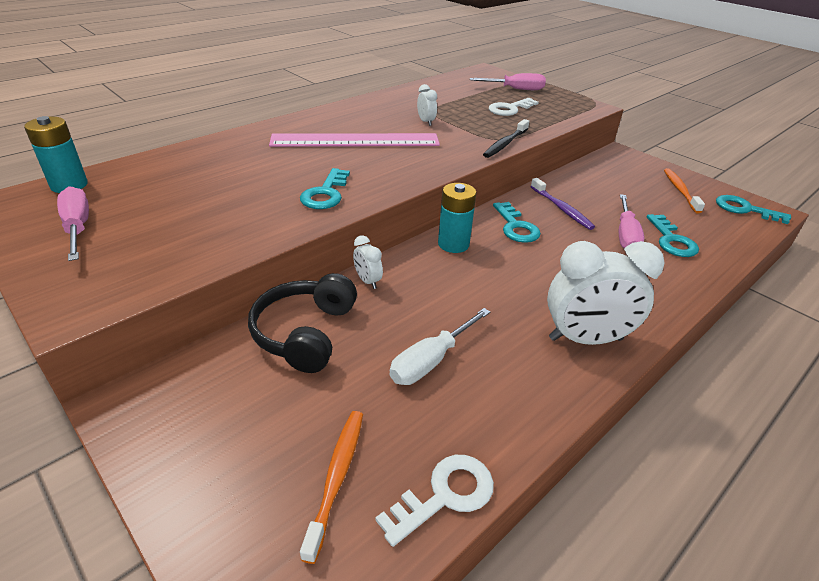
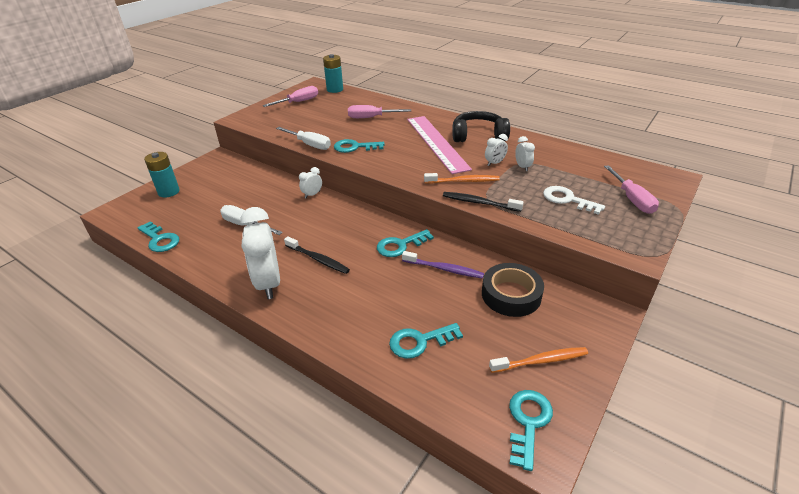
camera: 80 degrees right, 0 degrees up
black headphones [248,273,357,373] -> black headphones moved to [452,111,510,142]
orange toothbrush [300,411,363,564] -> orange toothbrush moved to [424,173,500,184]
white key [375,455,494,547] -> turquoise key [137,222,180,252]
turquoise battery [438,183,476,253] -> turquoise battery moved to [144,152,180,197]
purple toothbrush [530,178,595,230] -> purple toothbrush turned 120 degrees counterclockwise [402,251,484,279]
pink screwdriver [619,194,645,249] -> pink screwdriver moved to [348,105,411,118]
none -> white screwdriver [276,127,331,150]
none -> black toothbrush [284,236,350,274]
none -> black tape [482,263,544,317]
none -> white clock [515,136,535,171]

